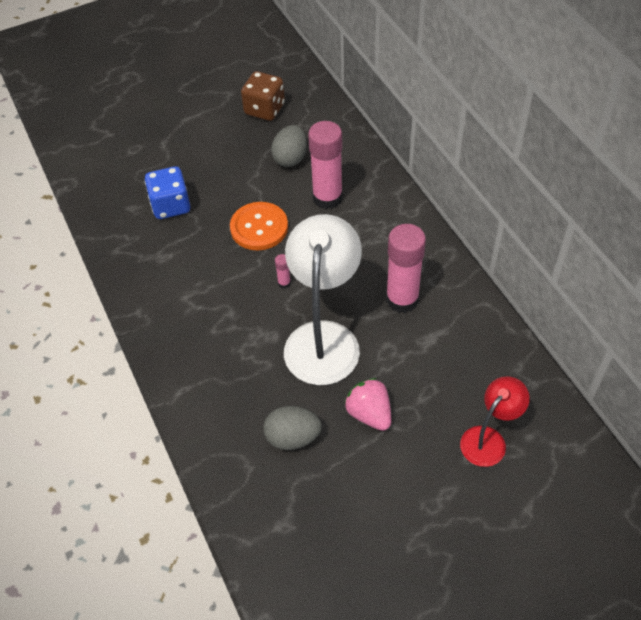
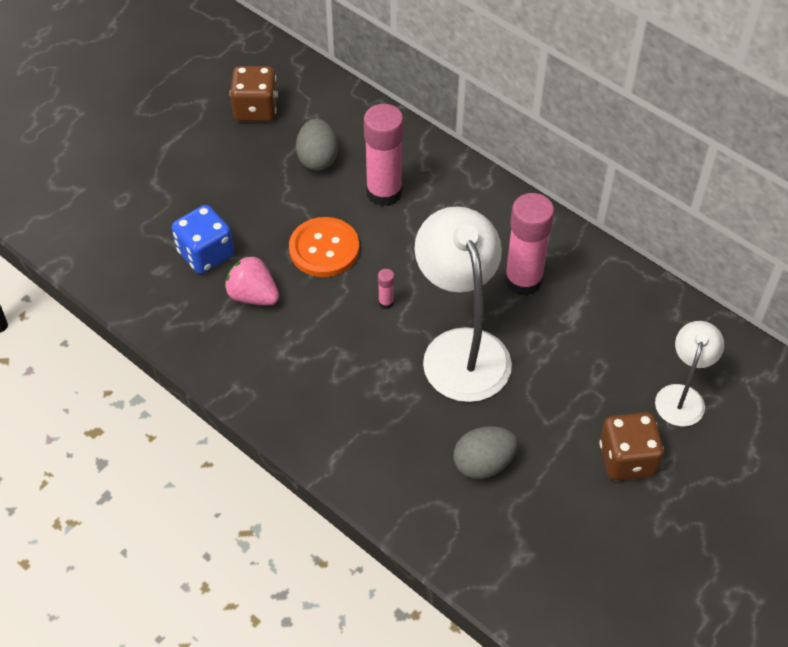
camera: 25 degrees left, 0 degrees up
pink strawberry [345,378,391,431] -> pink strawberry moved to [225,255,279,305]
red lamp [460,376,530,467] -> white lamp [655,321,724,427]
none -> brown dice [599,412,664,481]

